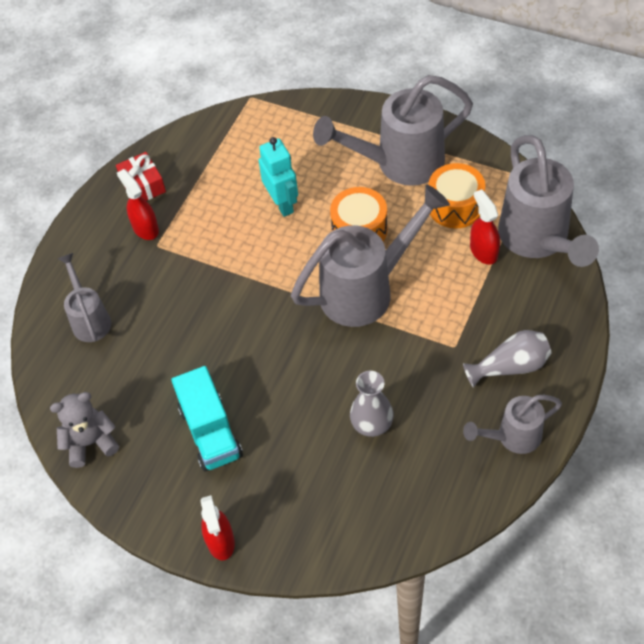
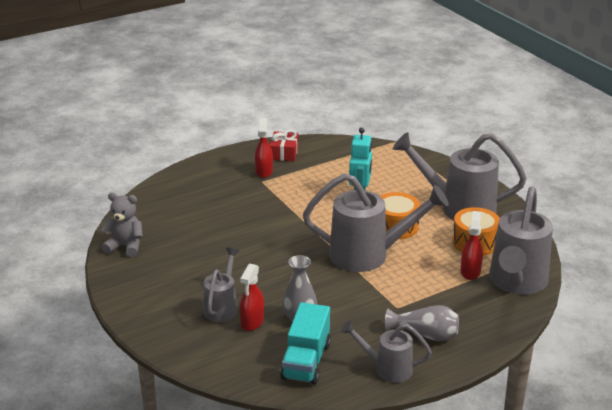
camera: 30 degrees right, 25 degrees down
grey watering can [57,253,111,342] -> grey watering can moved to [204,248,239,322]
turquoise truck [171,366,243,471] -> turquoise truck moved to [280,302,331,385]
red spray bottle [201,495,235,560] -> red spray bottle moved to [240,263,264,331]

